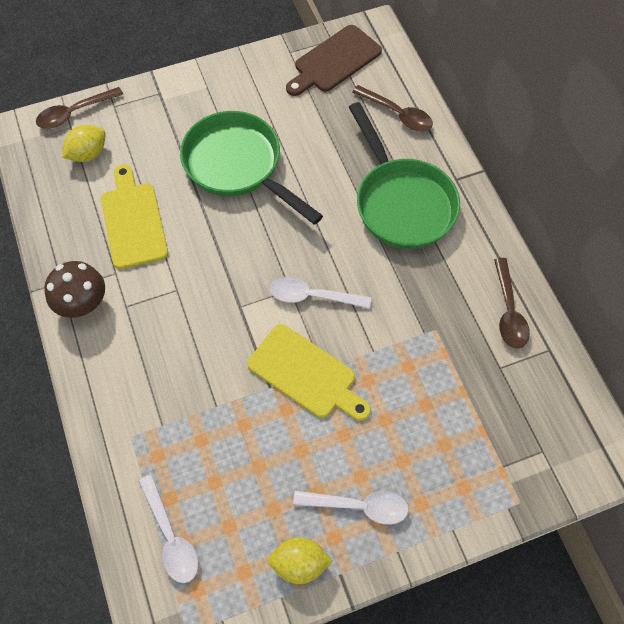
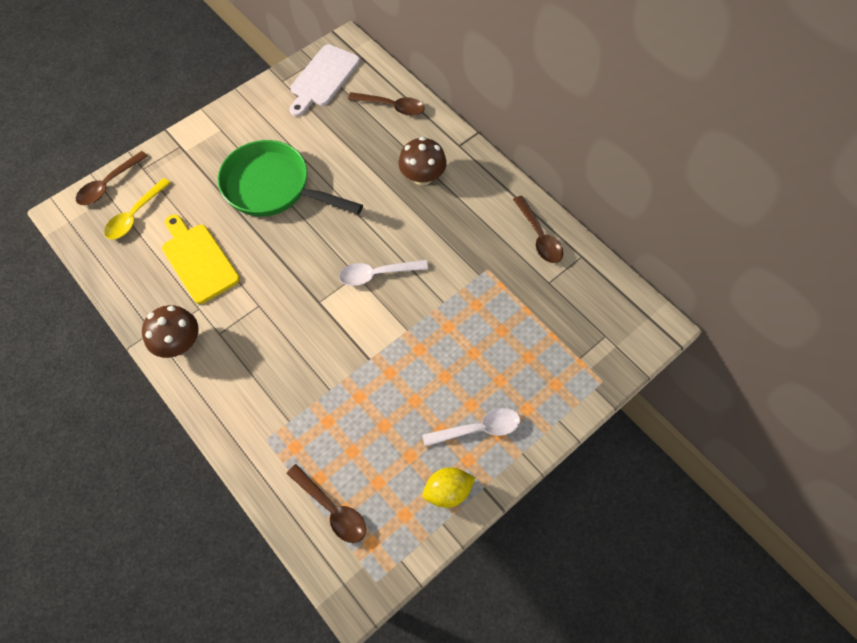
camera: 20 degrees left, 0 degrees up
yellow lemon [62,125,106,162] -> yellow spoon [104,178,171,239]
white spoon [138,474,199,583] -> brown spoon [286,464,366,543]
yellow cutting board [247,324,371,421] -> none
brown cutting board [286,25,382,96] -> white cutting board [290,44,360,116]
green pan [349,102,460,249] -> brown mushroom [398,137,447,186]

